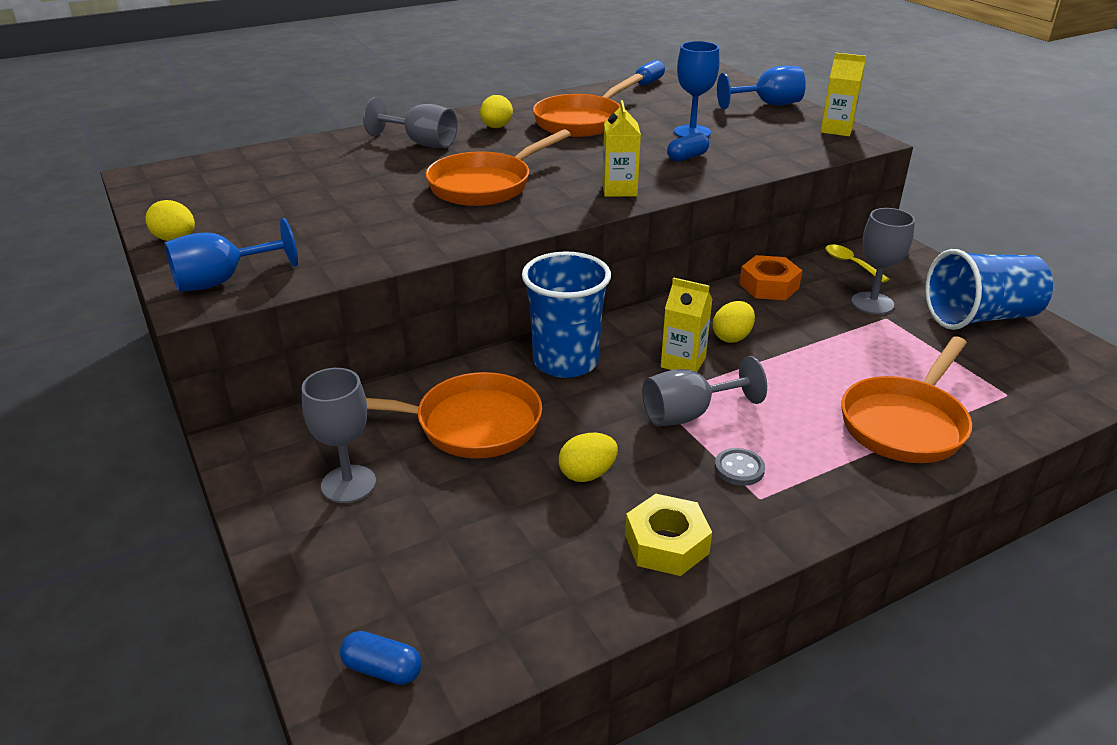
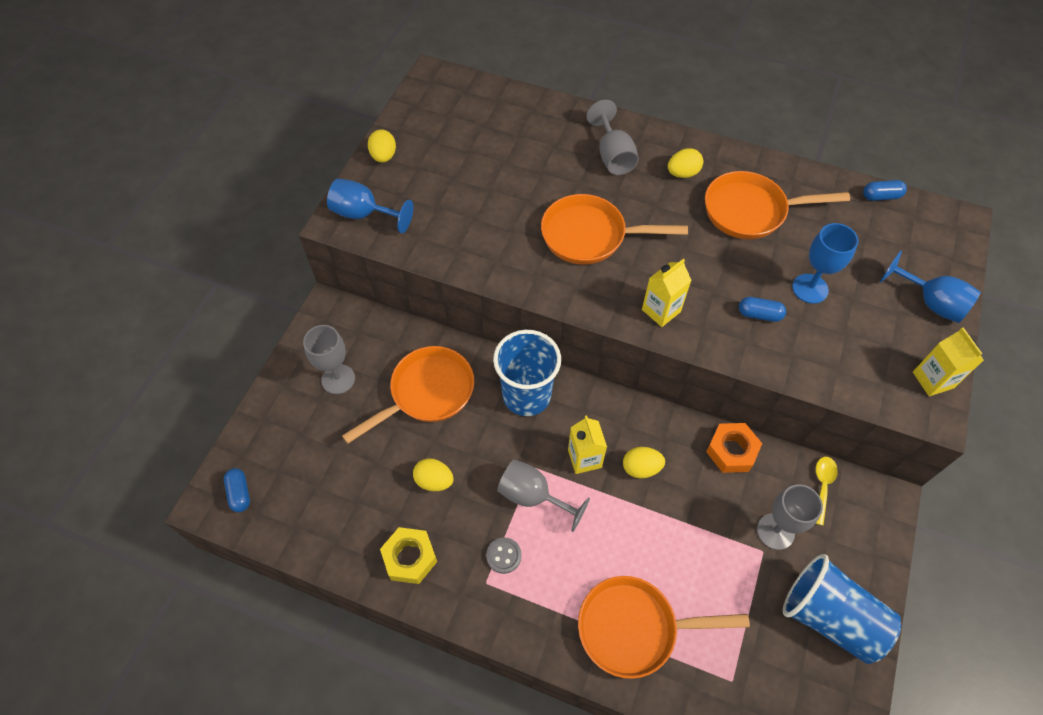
camera: 50 degrees right, 25 degrees up
orange pan [366,372,542,458] -> orange pan turned 90 degrees counterclockwise [342,346,474,444]

